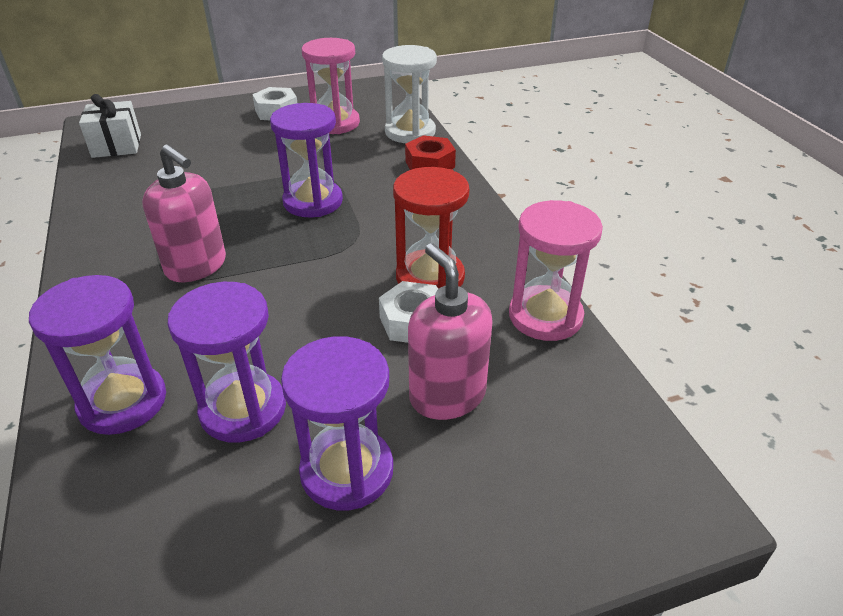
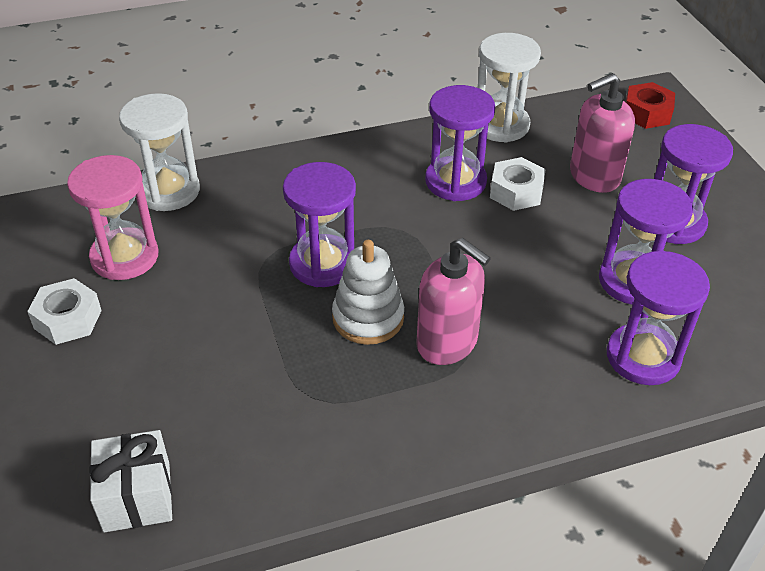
camera: 90 degrees left, 5 degrees up
pink soap dispenser [142,144,226,282] -> pink soap dispenser turned 90 degrees clockwise [417,238,491,365]
red hourglass [393,167,469,289] -> purple hourglass [425,85,495,201]
red nut [405,135,456,170] -> red nut moved to [625,82,675,129]
pink hourglass [509,200,603,341] -> white hourglass [478,33,541,142]
none -> white stacking toy [332,240,404,345]

